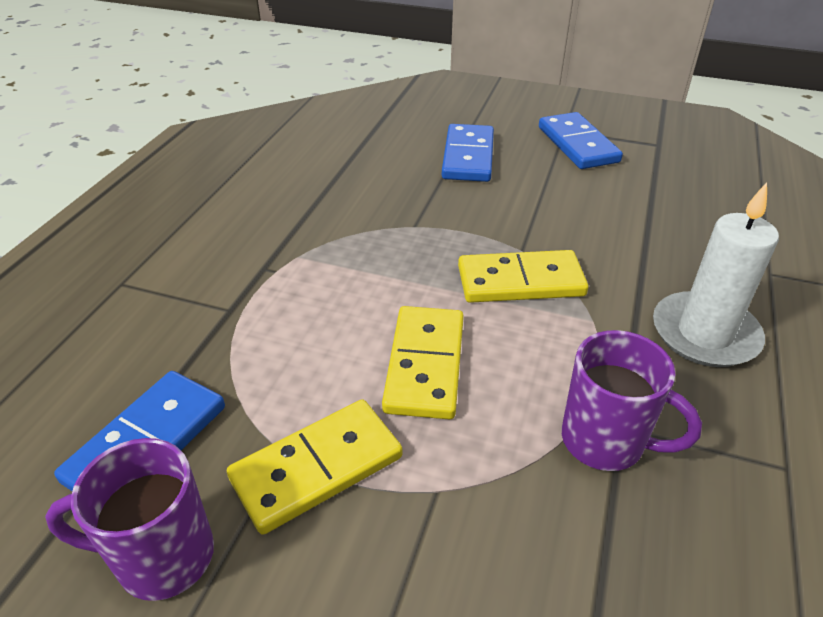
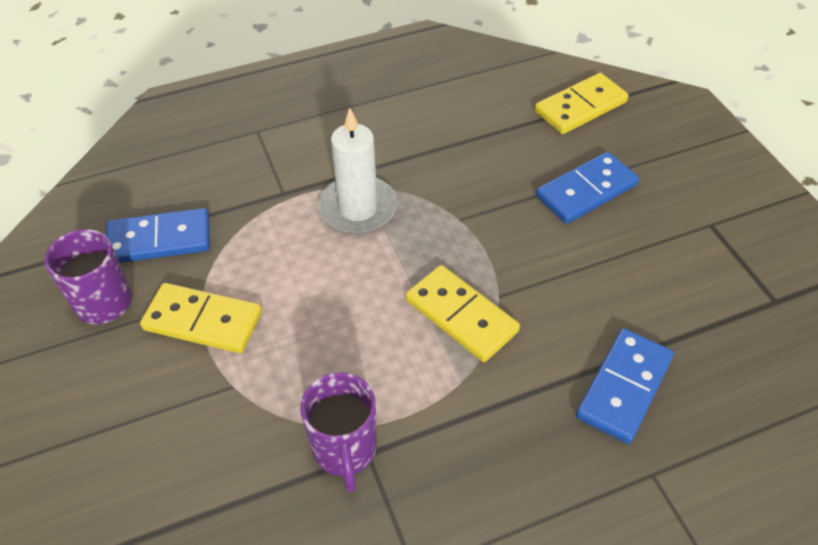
camera: 50 degrees right, 10 degrees up
yellow domino [382,306,464,420] -> yellow domino moved to [535,73,629,134]
blue domino [539,112,623,169] -> blue domino moved to [576,328,674,444]
white candle [653,183,779,367] -> white candle moved to [318,107,397,234]

